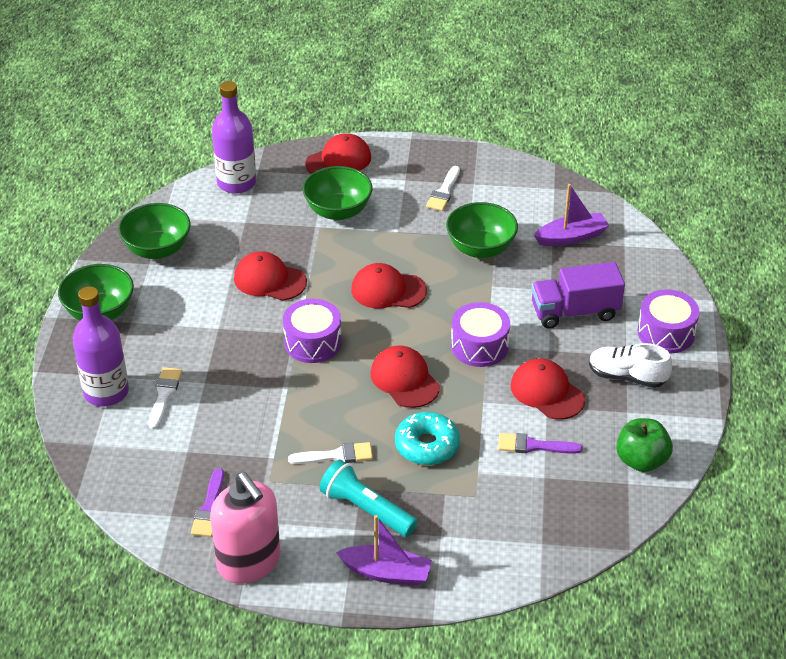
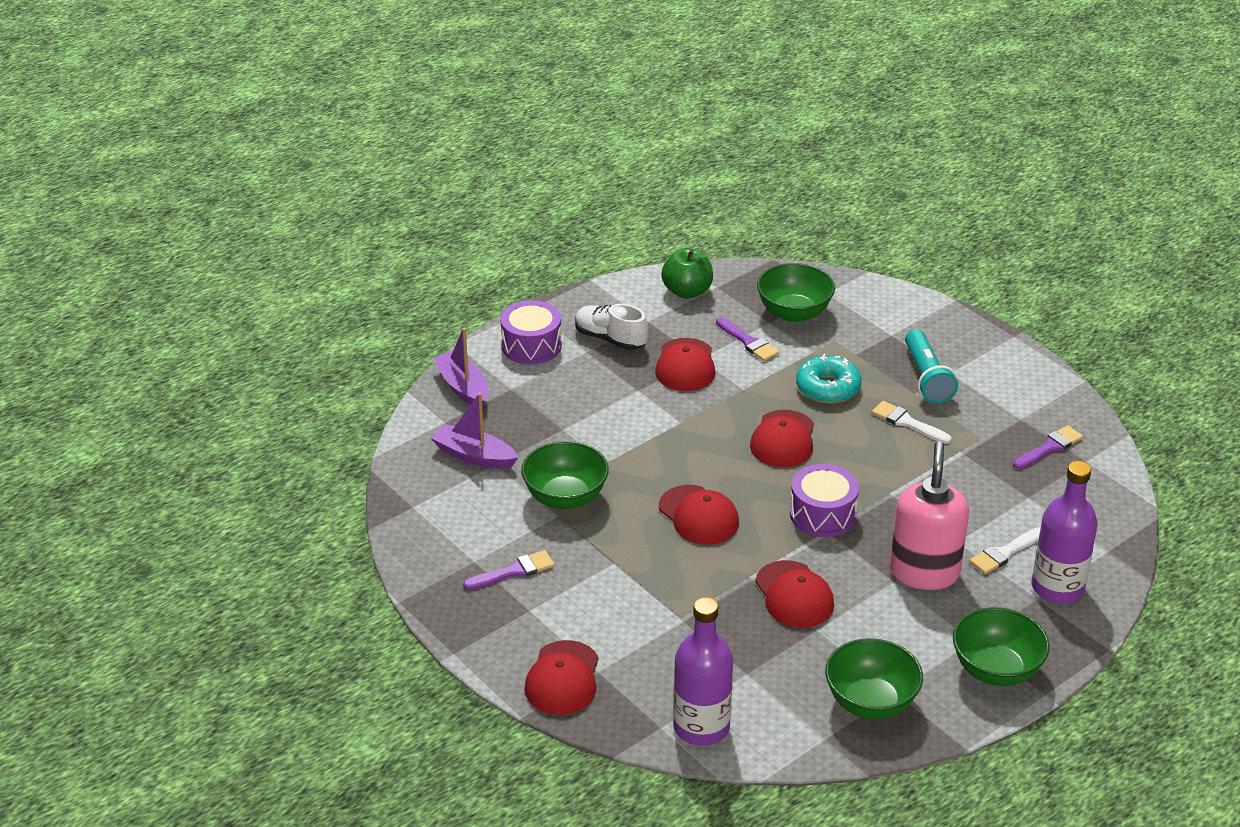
camera: 135 degrees left, 5 degrees down
pink soap dispenser [210,472,280,584] -> pink soap dispenser moved to [890,441,969,590]
green bowl [303,166,373,220] -> green bowl moved to [757,263,835,323]
red cap [305,133,371,174] -> red cap turned 90 degrees counterclockwise [524,640,599,715]
purple boat [336,515,432,586] -> purple boat moved to [433,328,488,409]
white brush [426,166,460,211] -> purple brush [463,550,554,590]
purple drum [451,302,510,367] -> none
purple truck [531,262,625,329] -> none
white shoe [589,343,672,388] -> white shoe turned 150 degrees clockwise [575,304,649,350]

